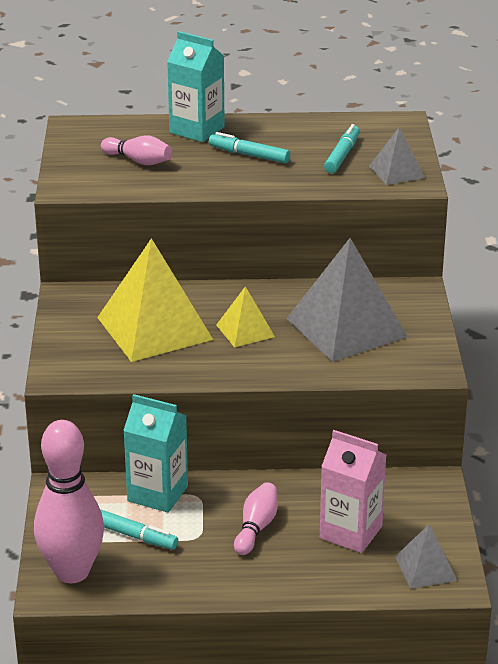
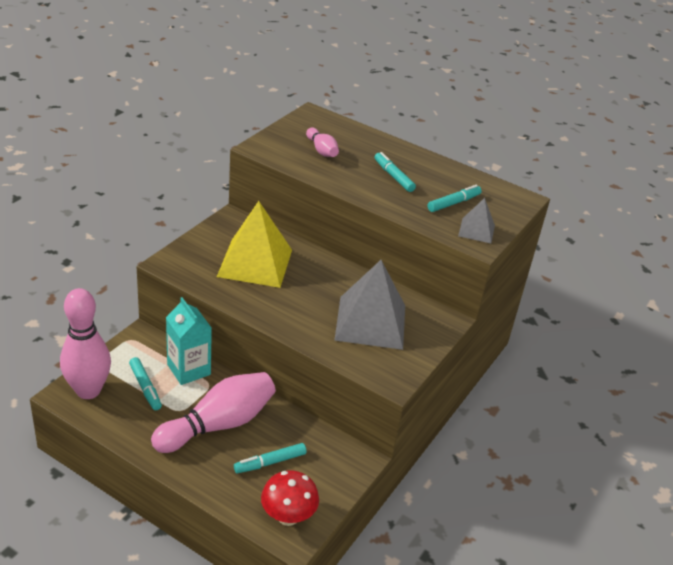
camera: 30 degrees right, 5 degrees up
turquoise carton [167,31,225,142] -> none
yellow pyramid [216,286,275,348] -> none
pink bowling pin [234,482,278,555] -> pink bowling pin [151,372,276,453], size x1.99
pink carton [320,430,386,553] -> turquoise marker [234,443,306,473]
grey pyramid [395,524,457,589] -> red mushroom [261,470,319,526]

